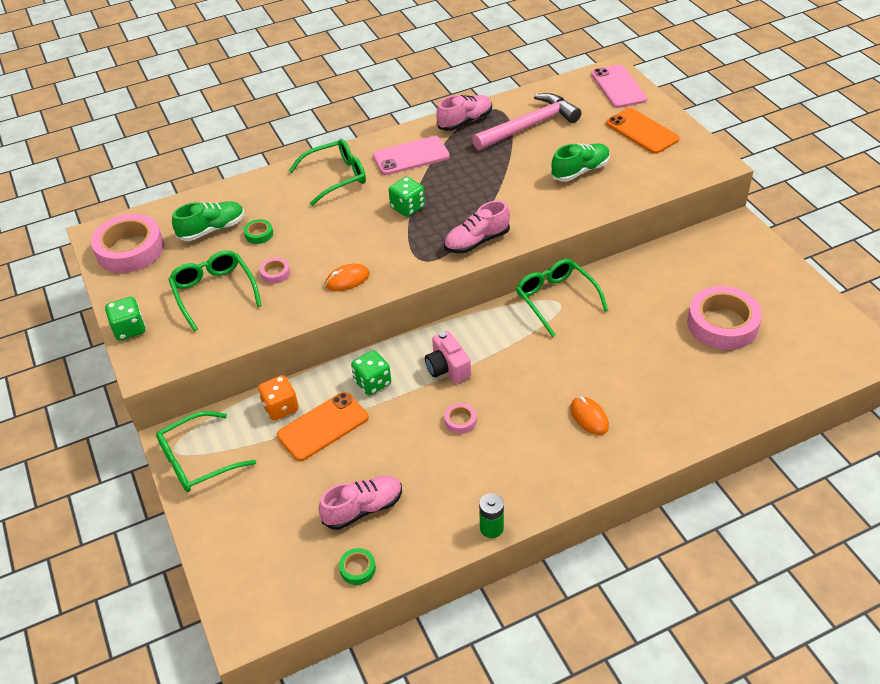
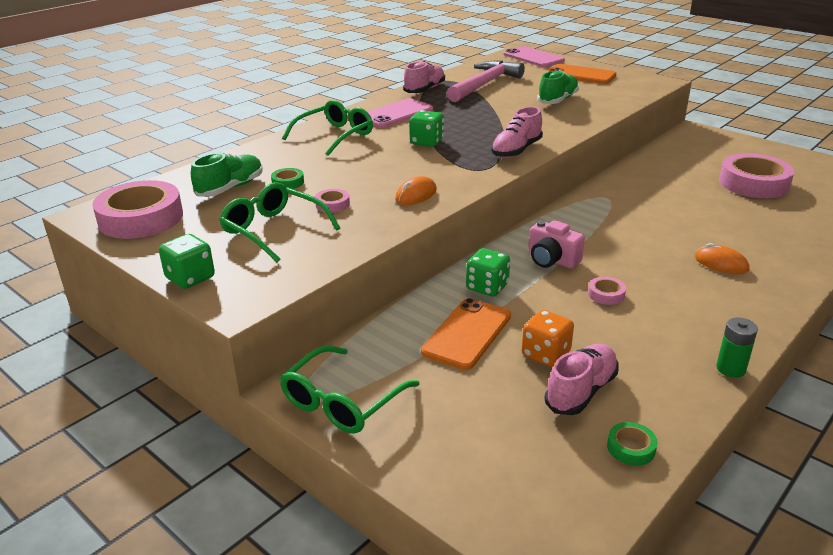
camera: 25 degrees left, 15 degrees down
orange dice [258,375,299,421] -> orange dice moved to [522,310,574,367]
green glasses [516,259,608,337] -> none

